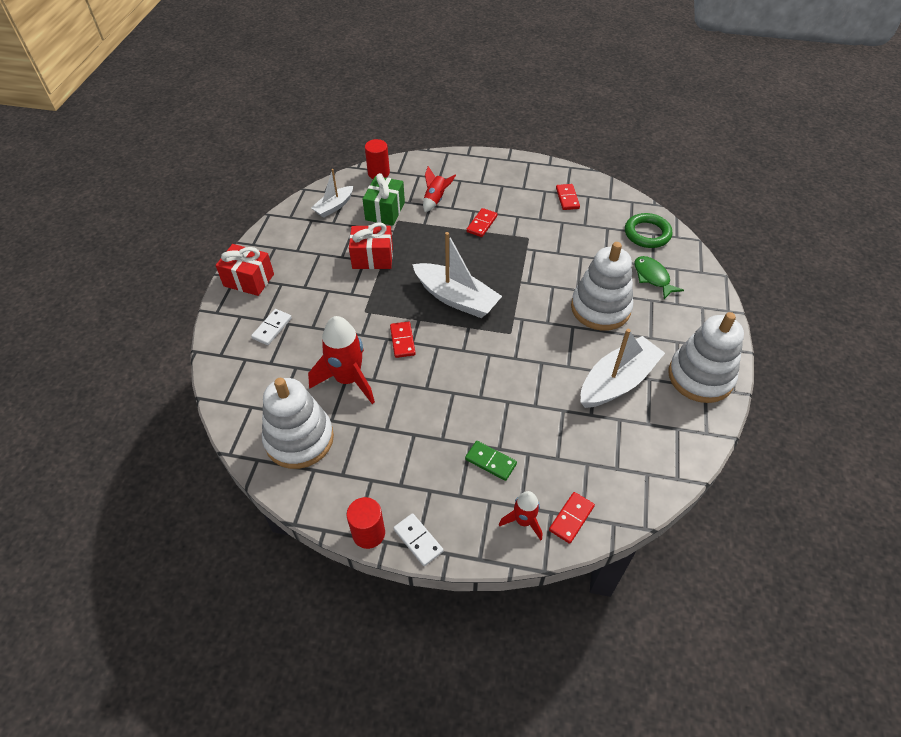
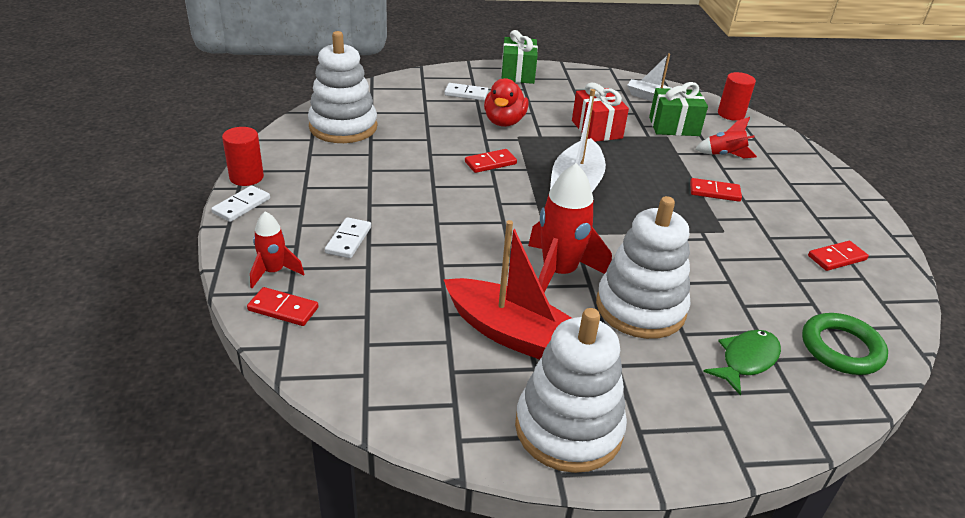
camera: 70 degrees right, 15 degrees down
red gift [216,244,274,296] -> green gift [501,30,538,84]
red rocket [308,316,375,404] -> red rocket moved to [528,163,612,292]
green domino [465,441,517,481] -> white domino [325,217,371,258]
white boat [581,329,665,408] -> red boat [443,220,572,360]
none -> red duck [484,78,529,127]

